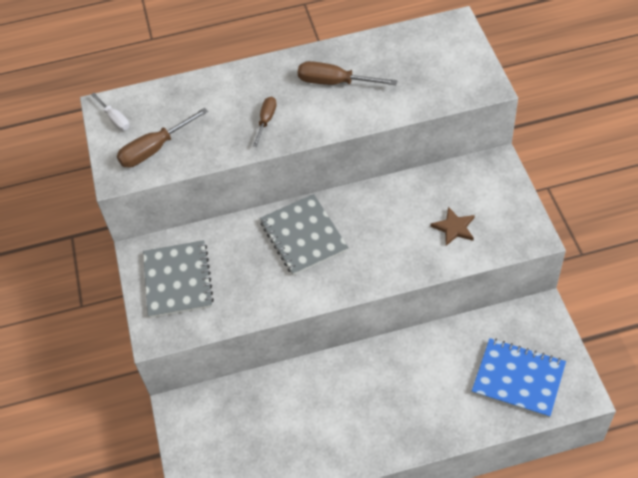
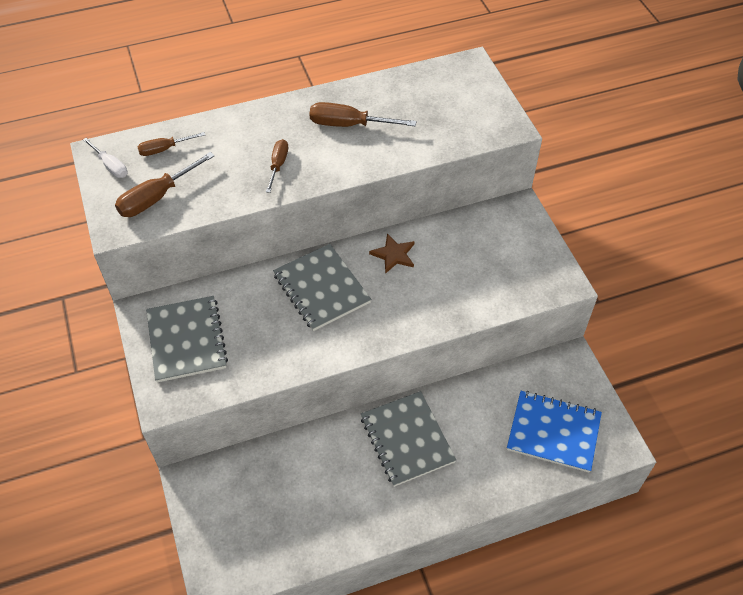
camera: 10 degrees left, 0 degrees up
brown star [430,207,475,246] -> brown star moved to [369,234,415,274]
none -> brown screwdriver [137,132,205,156]
none -> grey notebook [361,391,456,487]

